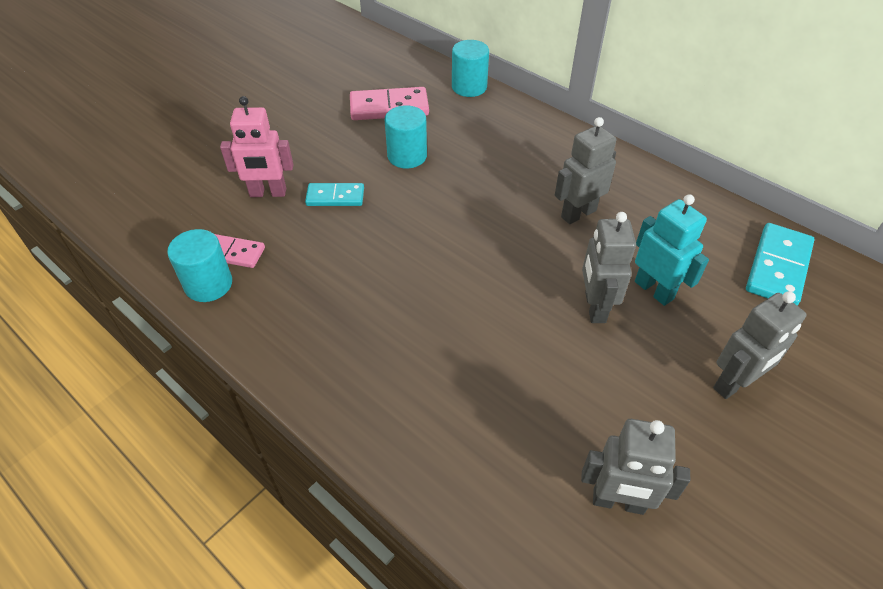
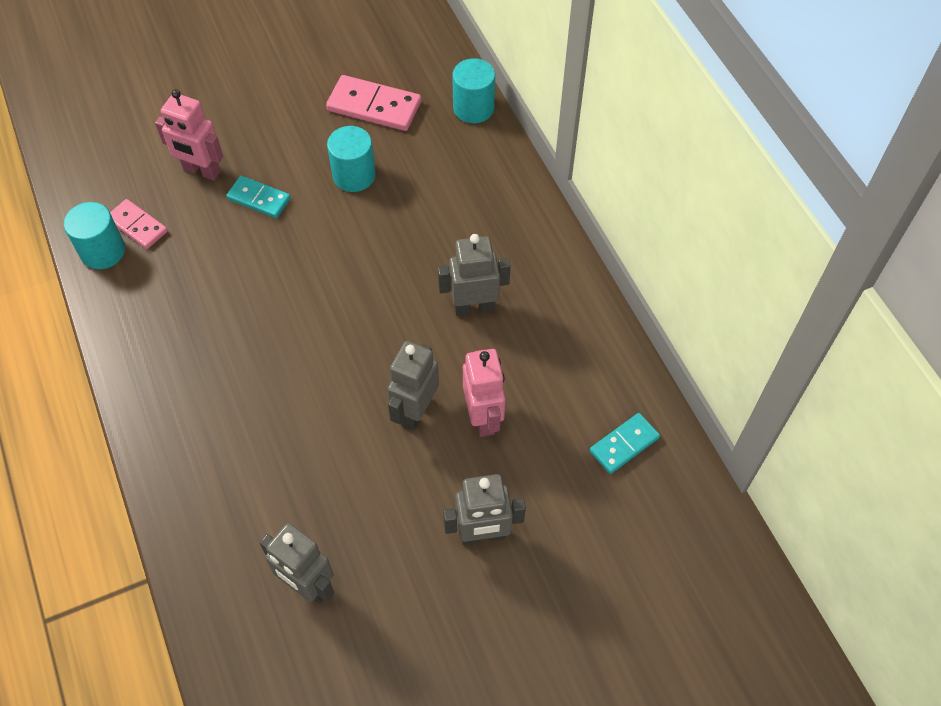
camera: 25 degrees right, 10 degrees up
turquoise robot [635,194,709,306] -> pink robot [463,349,506,437]
turquoise domino [746,223,815,306] -> turquoise domino [590,413,660,474], size x0.64

